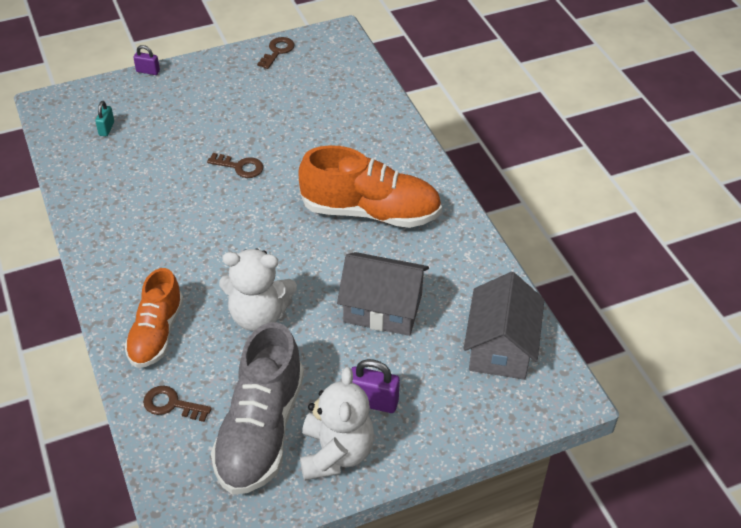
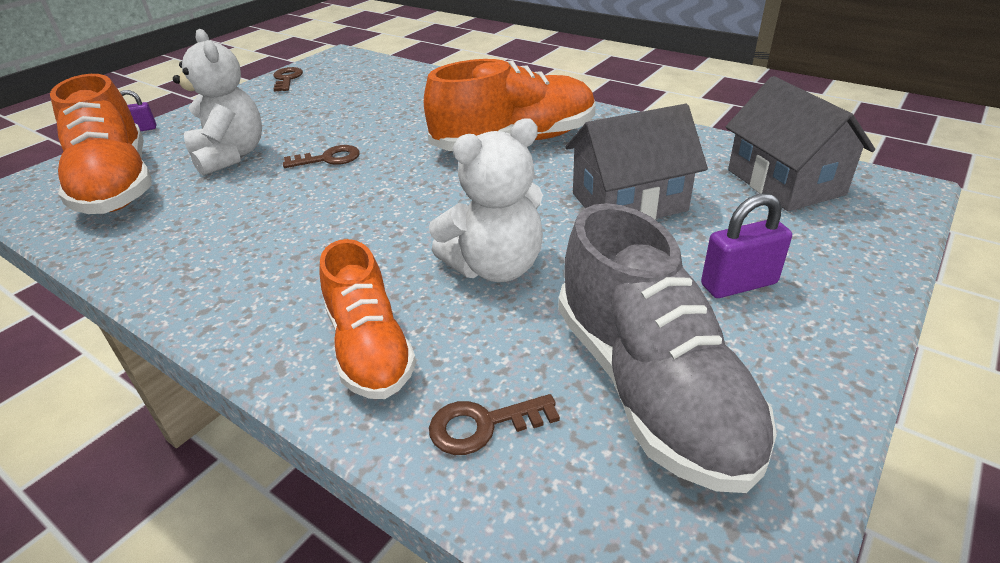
camera: 30 degrees left, 10 degrees down
turquoise padlock [95,101,114,136] -> orange shoe [50,74,152,214]
white teddy bear [300,367,375,481] -> white teddy bear moved to [173,29,262,176]

